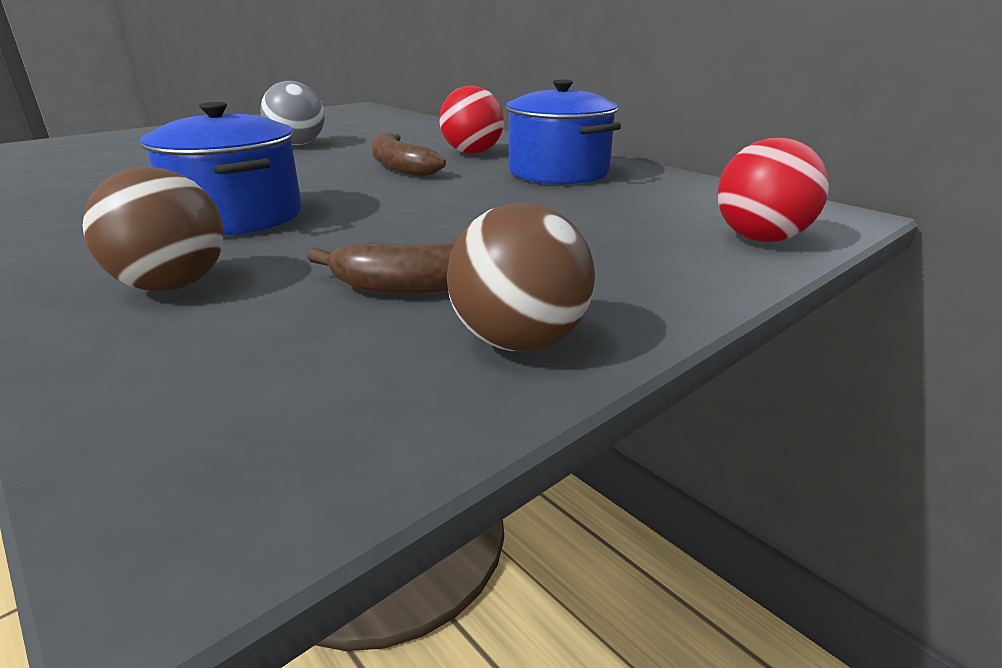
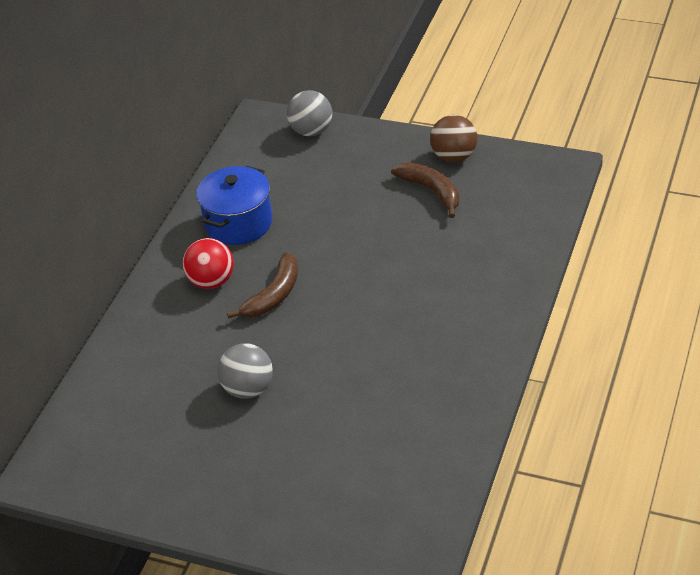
camera: 115 degrees left, 15 degrees up
brown ball [82,167,224,292] -> none
blue pot [140,102,302,236] -> none
red ball [718,138,829,242] -> grey ball [287,90,332,136]

